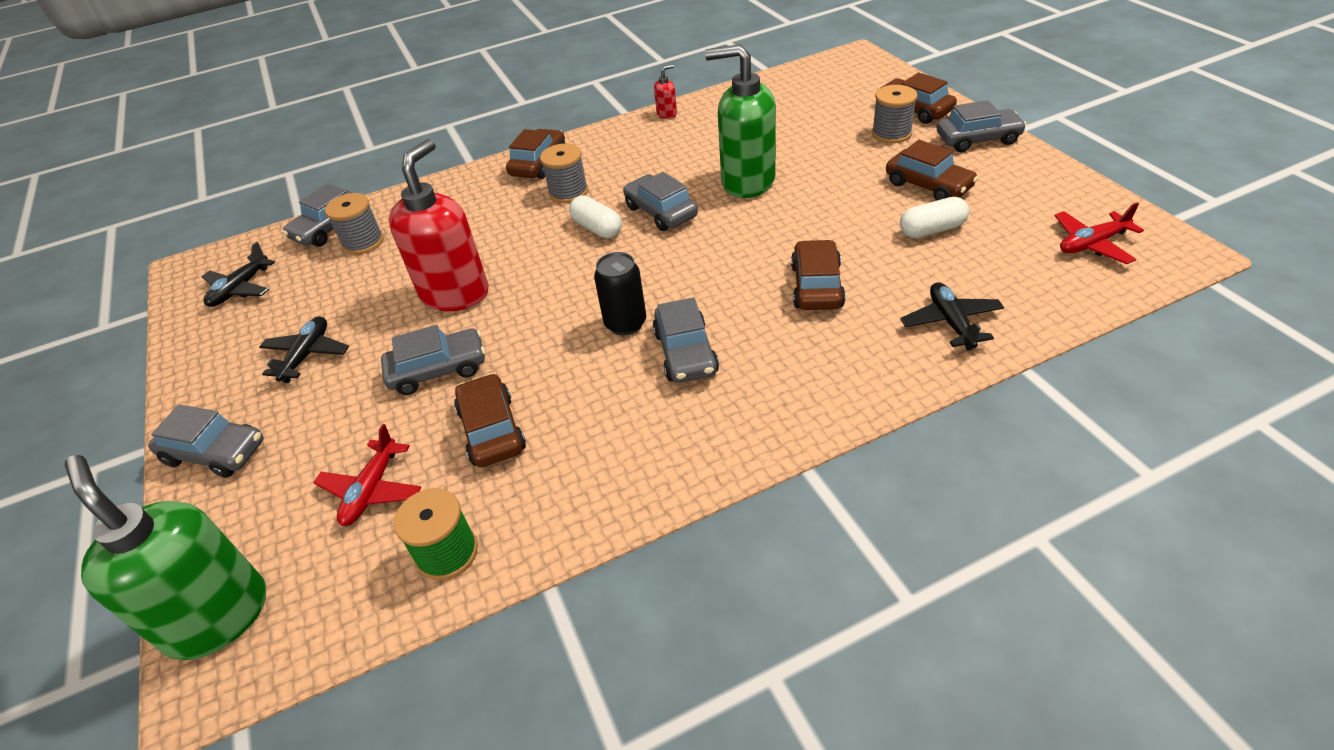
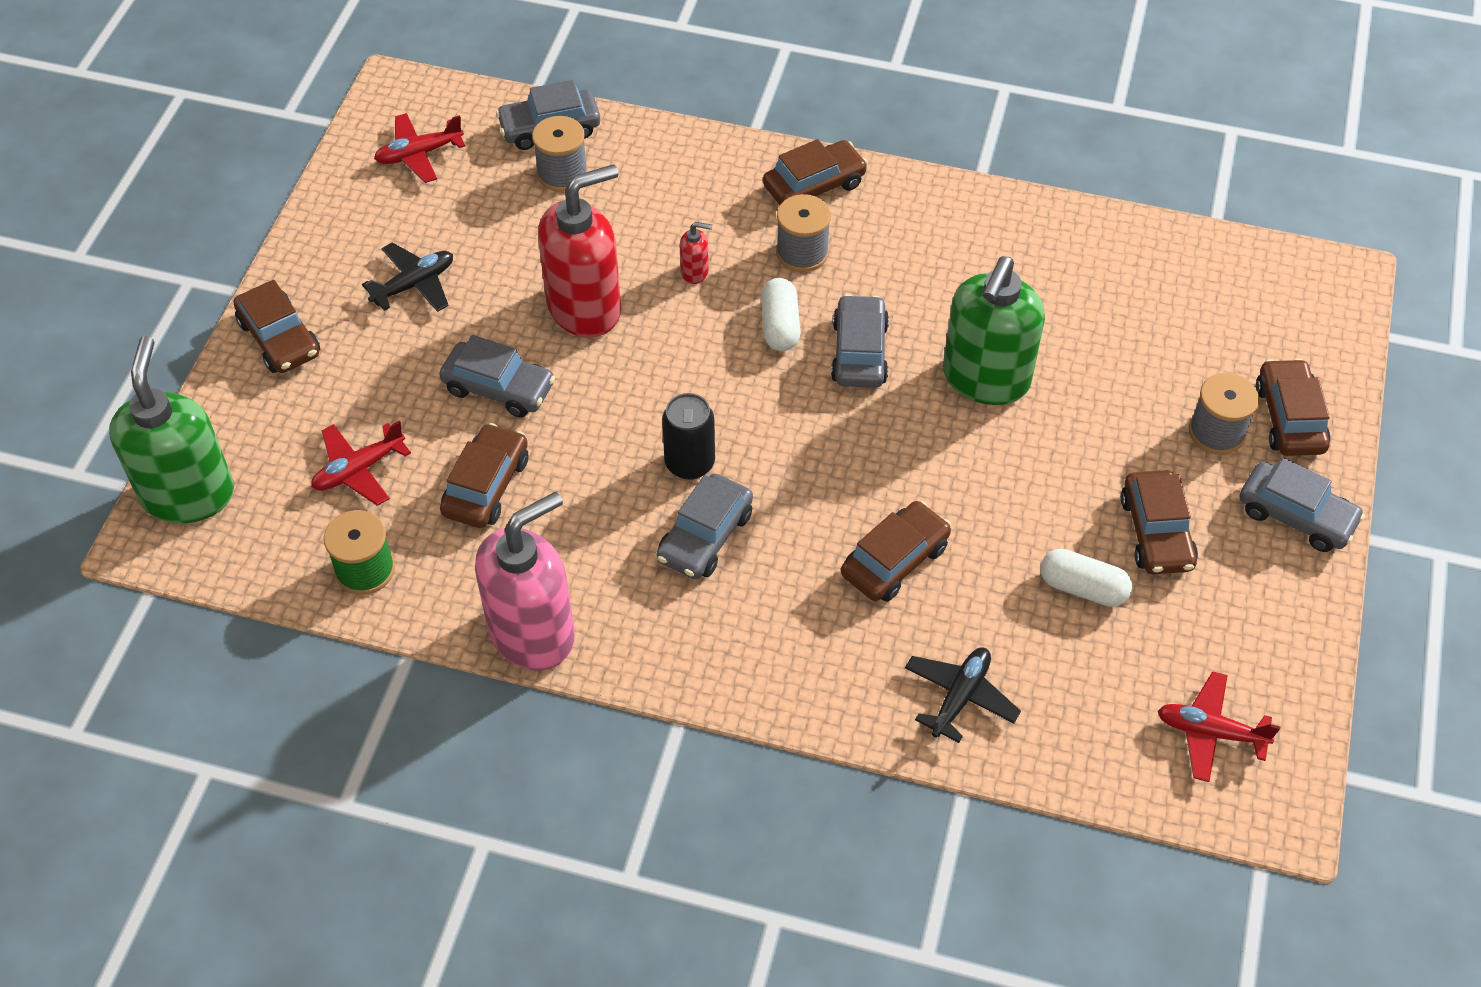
camera: 35 degrees right, 10 degrees up
grey car [148,405,263,478] -> brown car [234,280,320,373]
black plane [202,242,275,307] -> red plane [374,113,465,183]
red soap dispenser [654,64,677,119] -> red soap dispenser moved to [680,222,712,284]
green soap dispenser [705,44,776,198] -> green soap dispenser turned 120 degrees counterclockwise [943,256,1045,405]
none -> pink soap dispenser [475,492,575,670]

